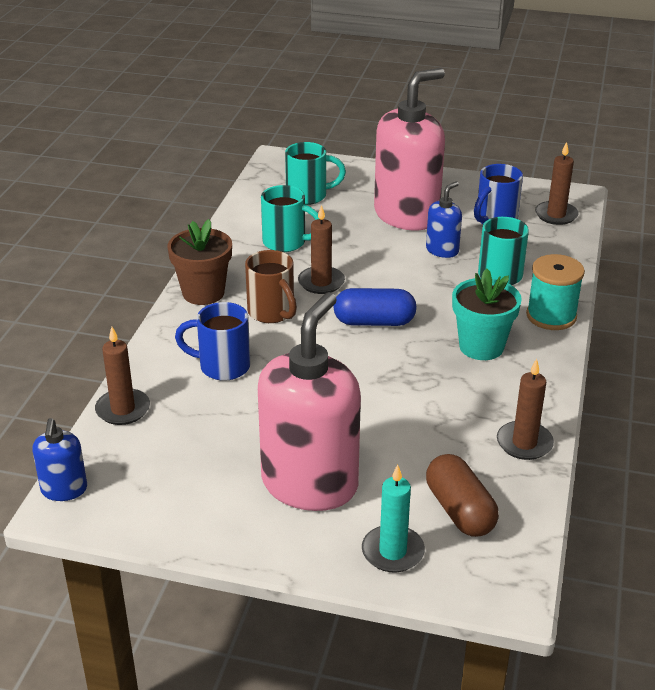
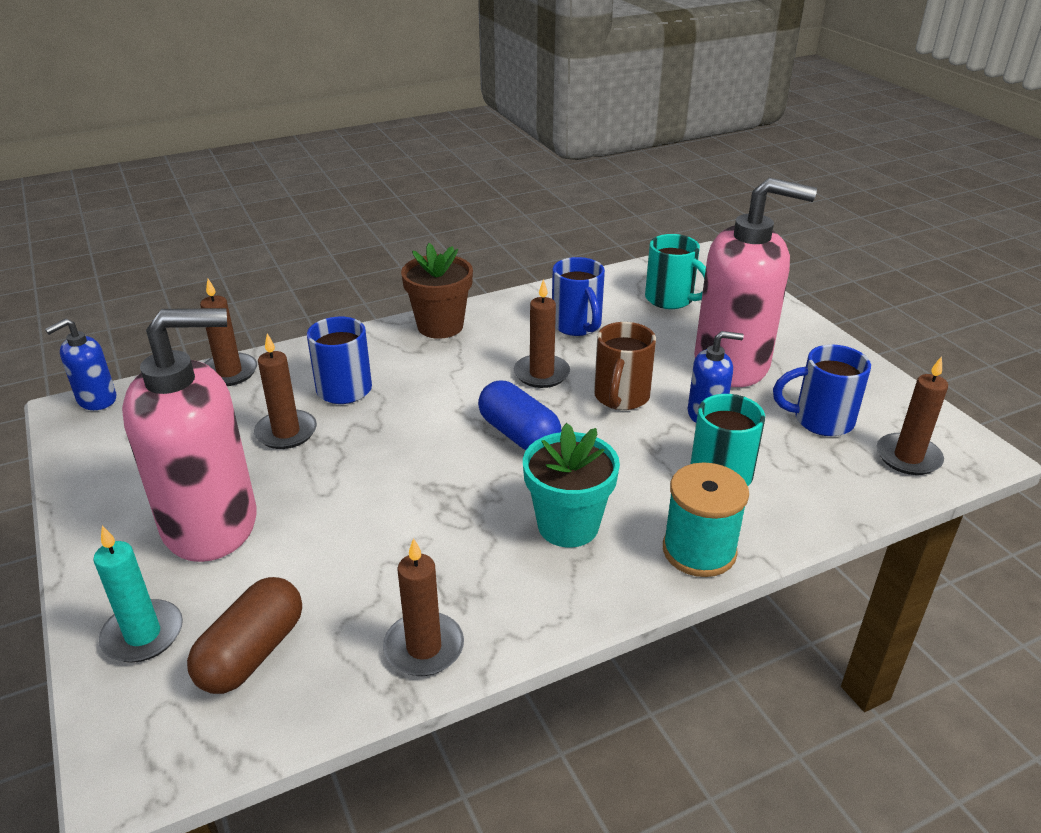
camera: 50 degrees right, 0 degrees up
brown mug [245,250,297,323] -> brown mug moved to [594,322,656,410]
turquoise mug [261,185,319,252] -> blue mug [552,257,605,336]
none -> brown candle [254,333,317,449]

